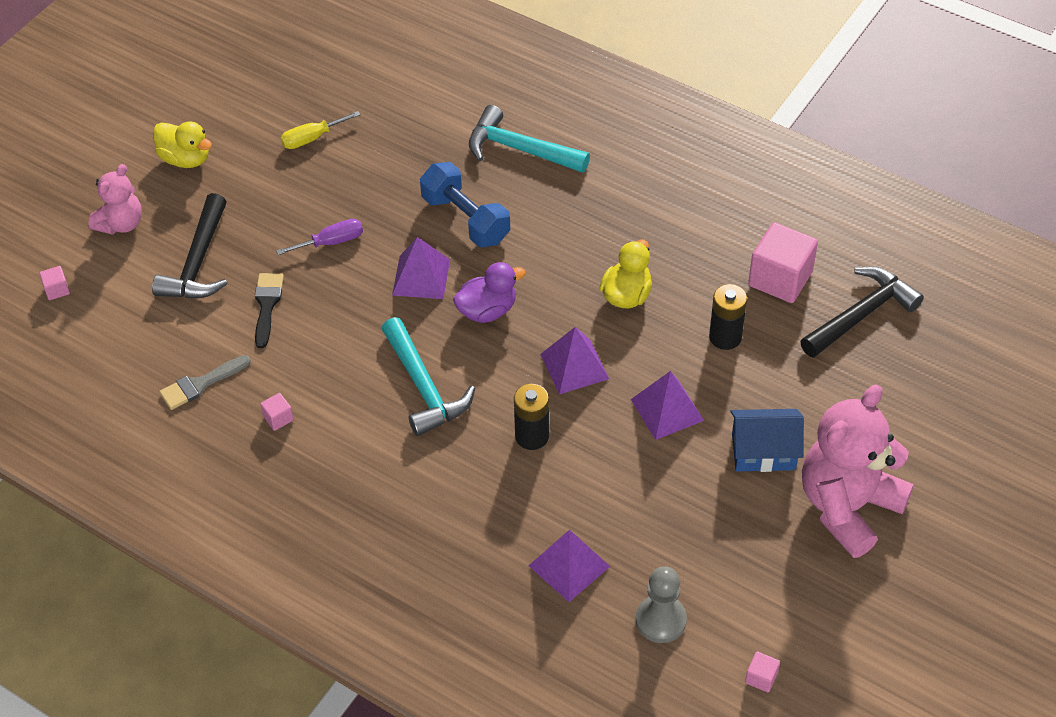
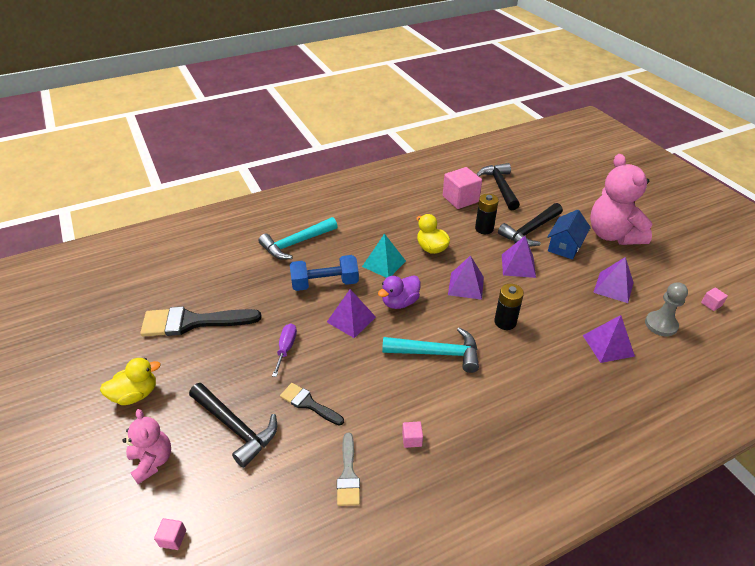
camera: 60 degrees left, 10 degrees down
yellow screwdriver [281,111,361,149] -> black brush [140,306,261,337]
purple duck [453,262,526,323] -> purple duck turned 135 degrees counterclockwise [378,275,420,309]
none -> turquoise pyramid [362,234,406,278]
none -> black hammer [498,203,563,247]
none -> purple pyramid [593,257,634,303]

